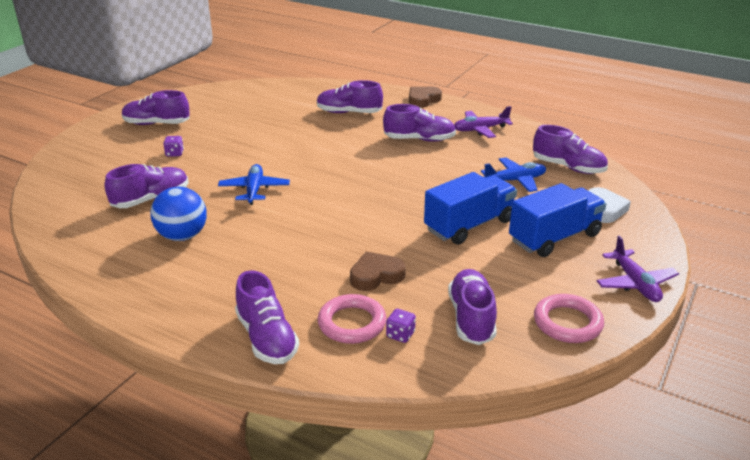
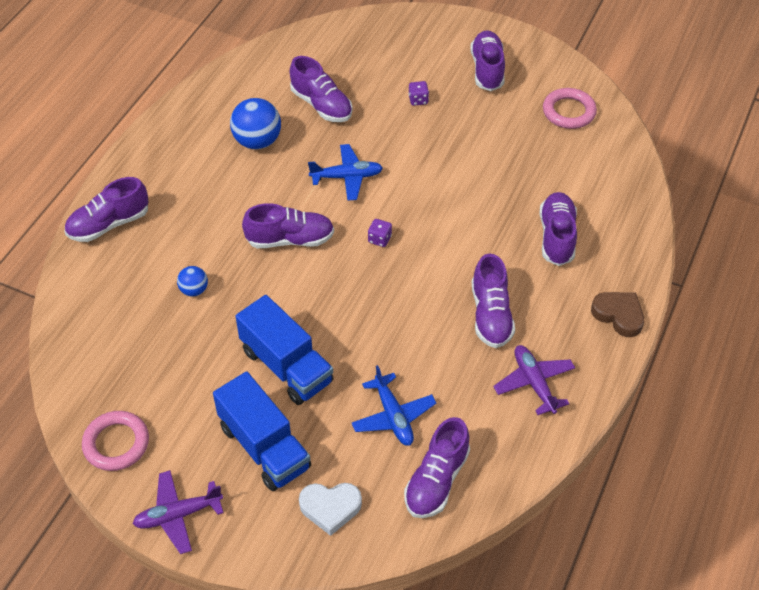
camera: 85 degrees right, 20 degrees up
pink ring [318,294,387,344] -> pink ring moved to [543,88,597,129]
brown heart [350,252,406,291] -> blue ball [177,266,208,297]
purple dice [386,309,416,343] -> purple dice moved to [368,219,392,247]
purple shoe [448,269,497,345] -> purple shoe moved to [242,203,334,248]

